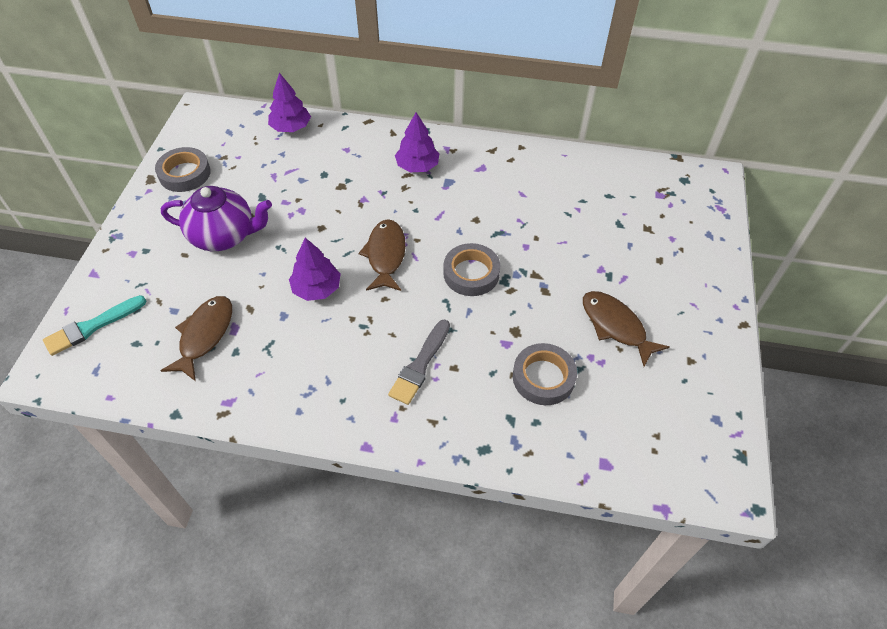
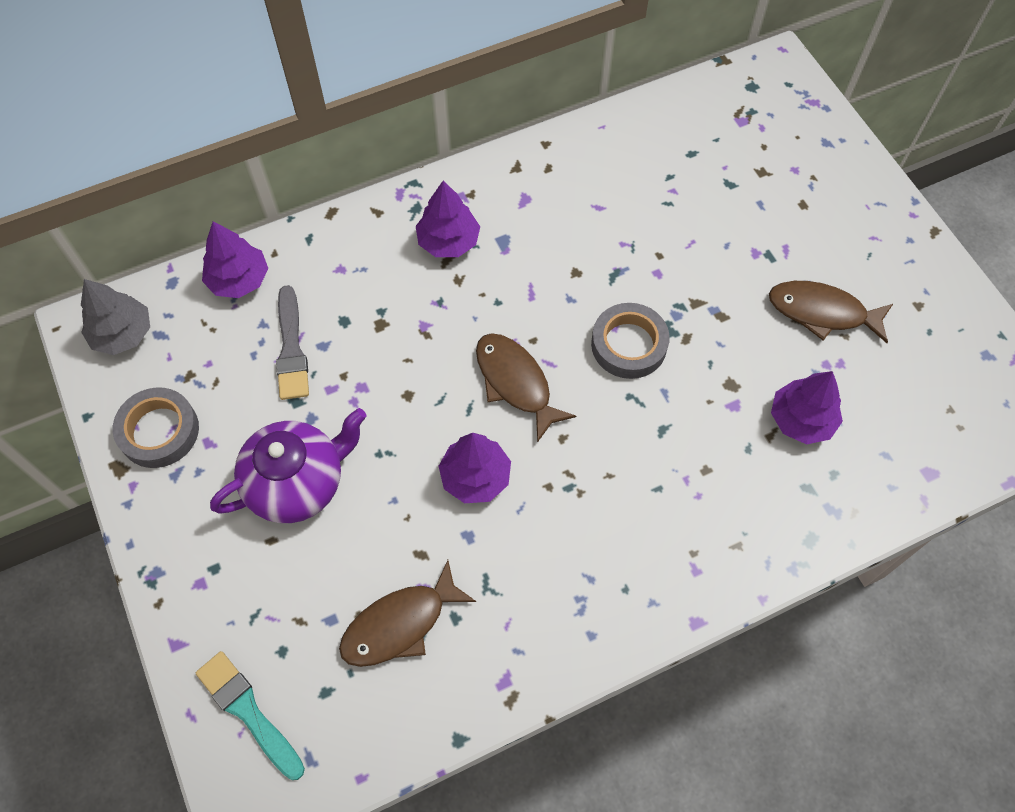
camera: 35 degrees left, 10 degrees up
turquoise brush [43,295,146,356] -> turquoise brush turned 120 degrees clockwise [196,651,305,780]
brown fish [161,296,232,381] -> brown fish turned 105 degrees counterclockwise [339,560,476,667]
grey brush [388,320,450,405] -> grey brush moved to [276,285,309,400]
grey tape [513,343,577,405] -> purple tree [771,371,843,444]
none -> grey tree [81,279,150,355]

